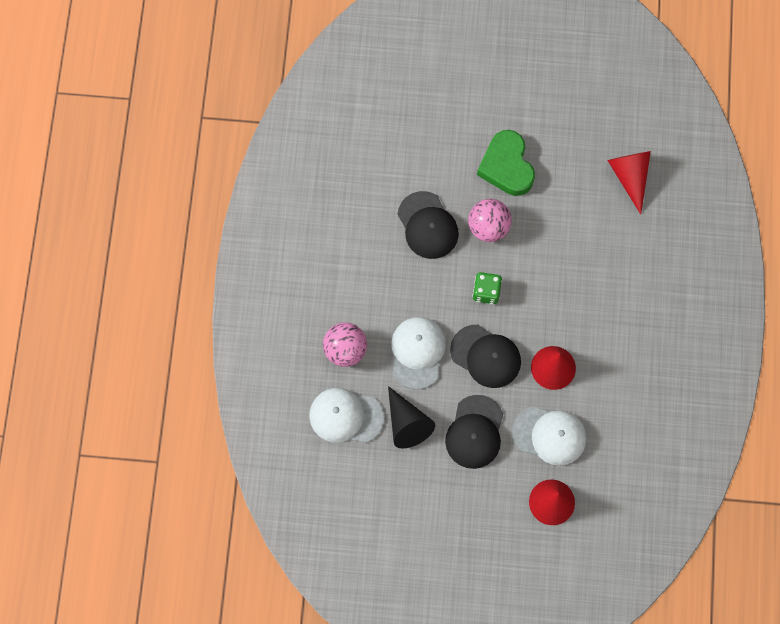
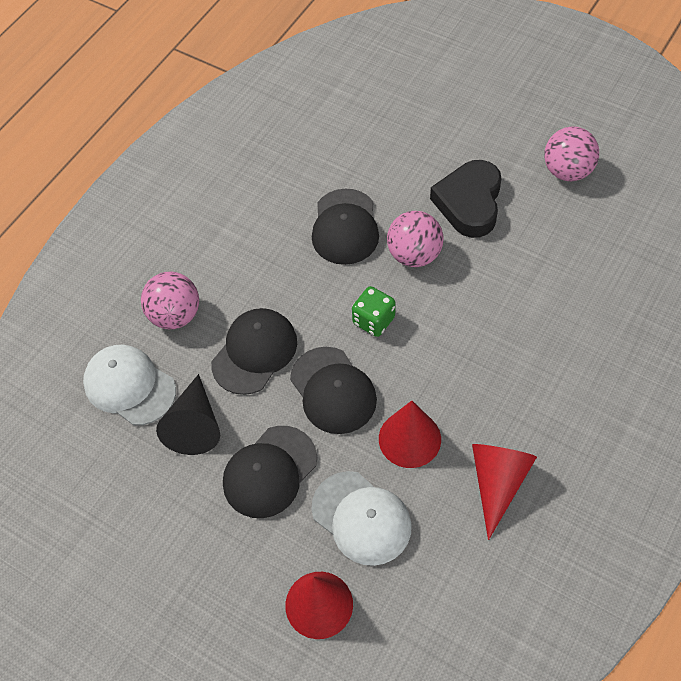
camera: 30 degrees right, 15 degrees down
white cap [391,317,446,389] -> black cap [211,308,297,395]
green heart [477,130,535,196] -> black heart [430,160,502,238]
red cone [607,151,651,215] -> red cone moved to [472,444,537,540]
none -> pink ball [544,126,599,181]

